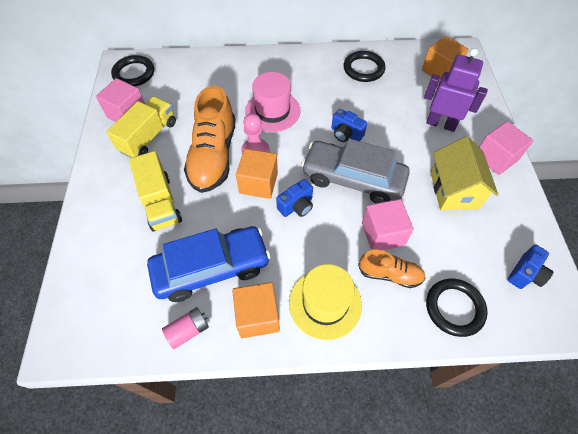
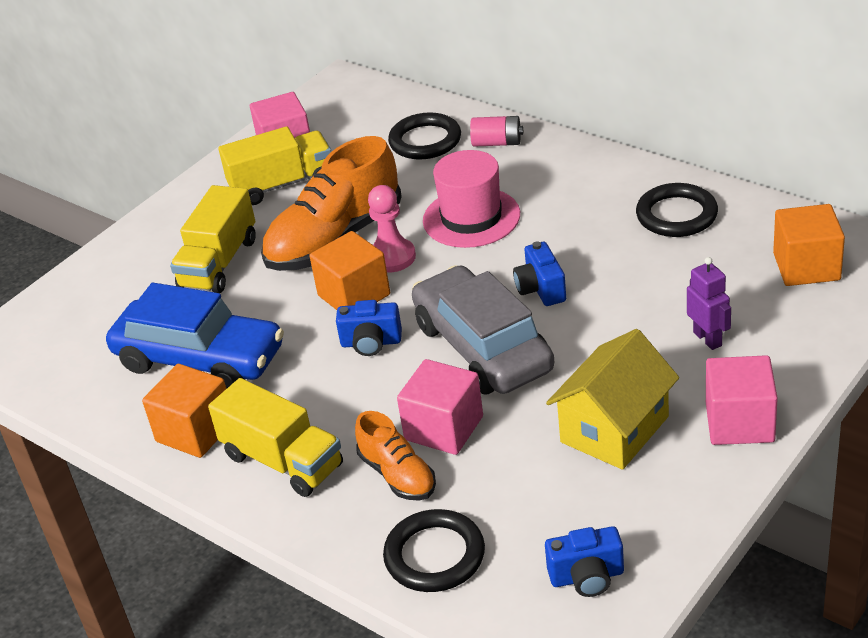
camera: 45 degrees right, 20 degrees down
black ring [111,55,154,86] -> black ring moved to [388,112,461,160]
pink battery [162,307,209,349] -> pink battery moved to [470,116,523,147]
yellow hat [289,264,362,340] -> yellow truck [208,378,343,497]
purple robot [424,48,488,132] -> purple robot [687,257,731,350], size x0.59

